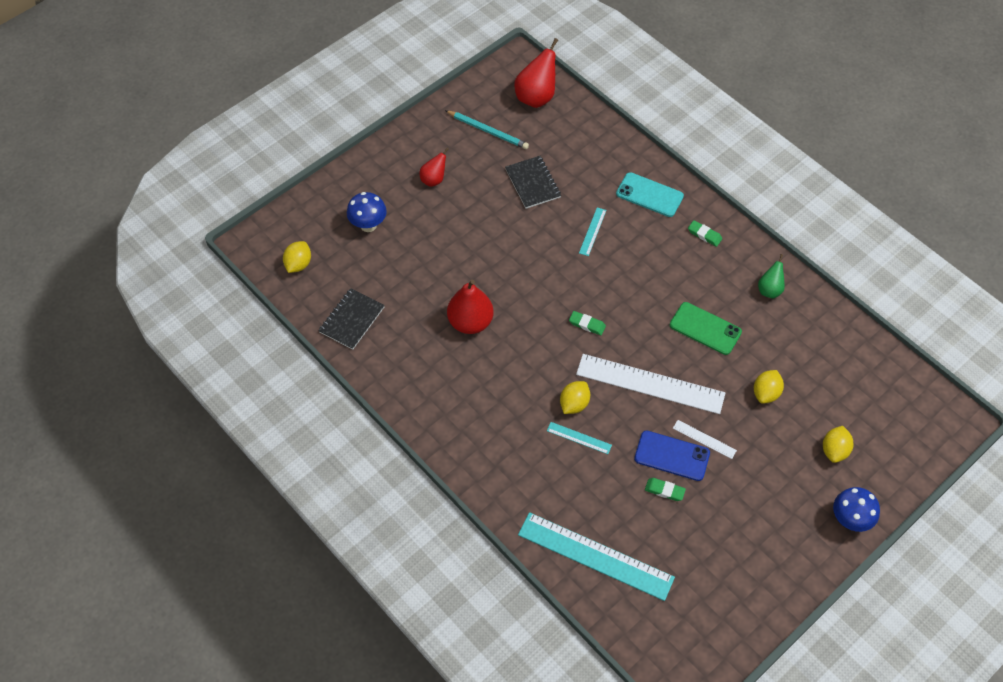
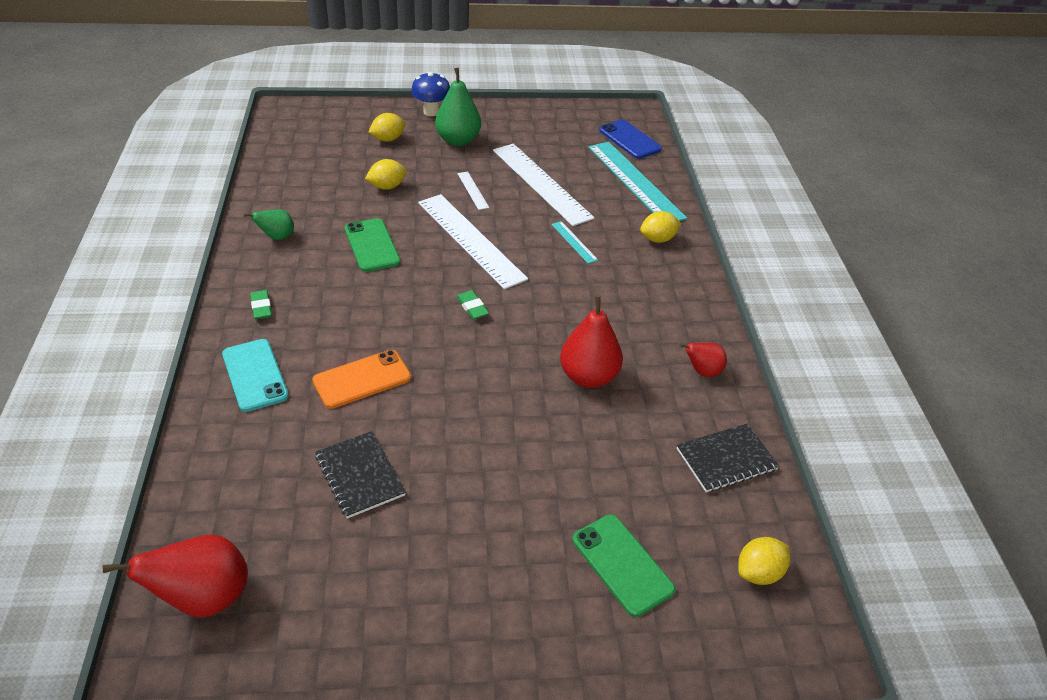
camera: 145 degrees left, 15 degrees down
blue mushroom [347,192,387,232] -> green phone [572,514,676,617]
red pear [420,148,449,187] -> red pear moved to [679,343,727,377]
turquoise pencil [445,110,529,149] -> none
black notebook [505,156,561,209] -> black notebook turned 45 degrees counterclockwise [315,431,406,519]
yellow lemon [560,381,590,414] -> yellow lemon moved to [640,211,681,243]
turquoise ruler [579,207,607,256] -> orange phone [313,350,411,409]
blue phone [634,431,710,481] -> blue phone moved to [599,120,662,159]
green eraser [645,478,686,501] -> white ruler [493,144,595,226]
none -> green pear [435,68,481,146]

